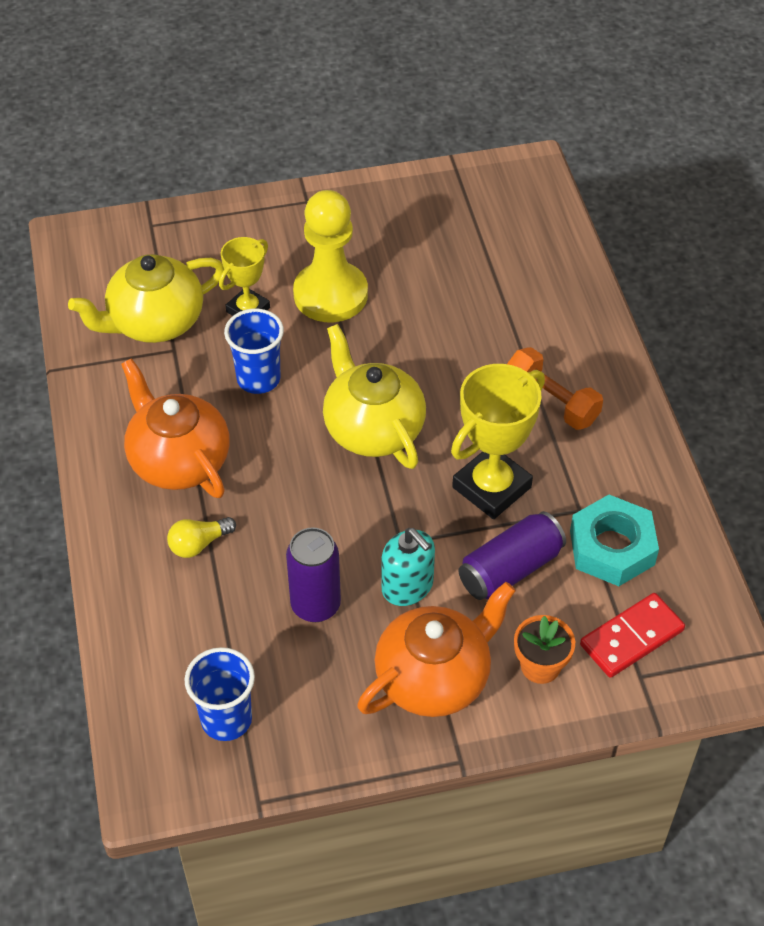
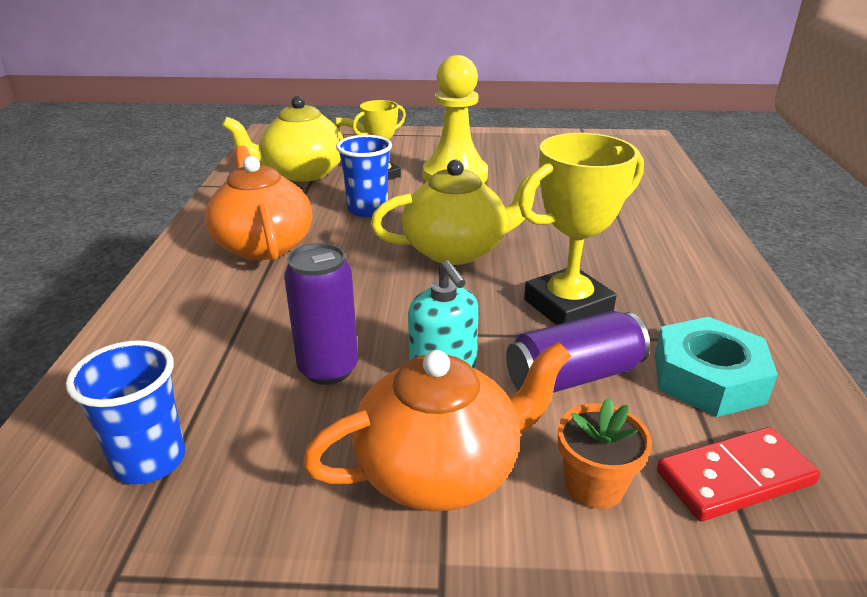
camera: 15 degrees right, 20 degrees down
yellow light bulb [167,517,236,558] -> none
yellow teapot [323,324,426,469] -> yellow teapot turned 90 degrees clockwise [370,160,540,265]
orange dumbbell [507,347,603,430] -> none

